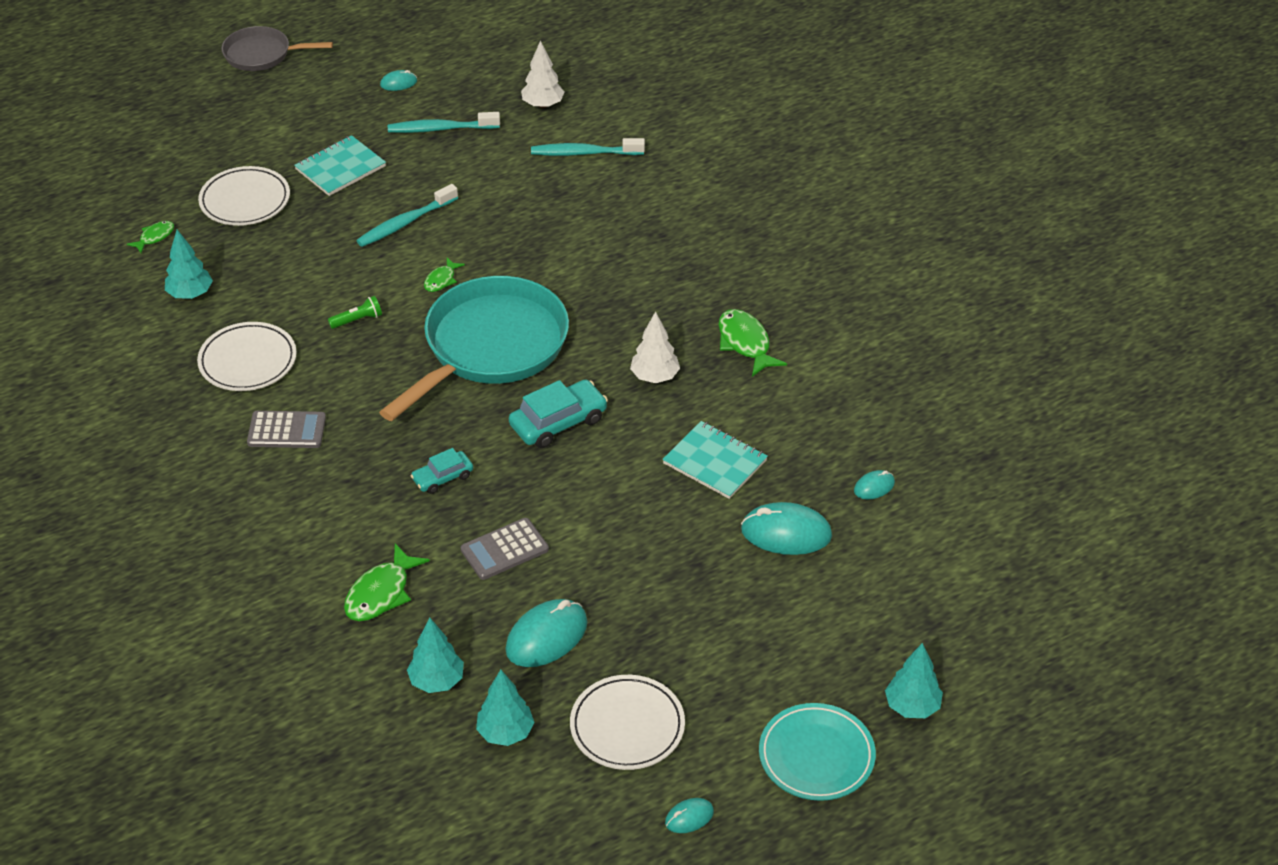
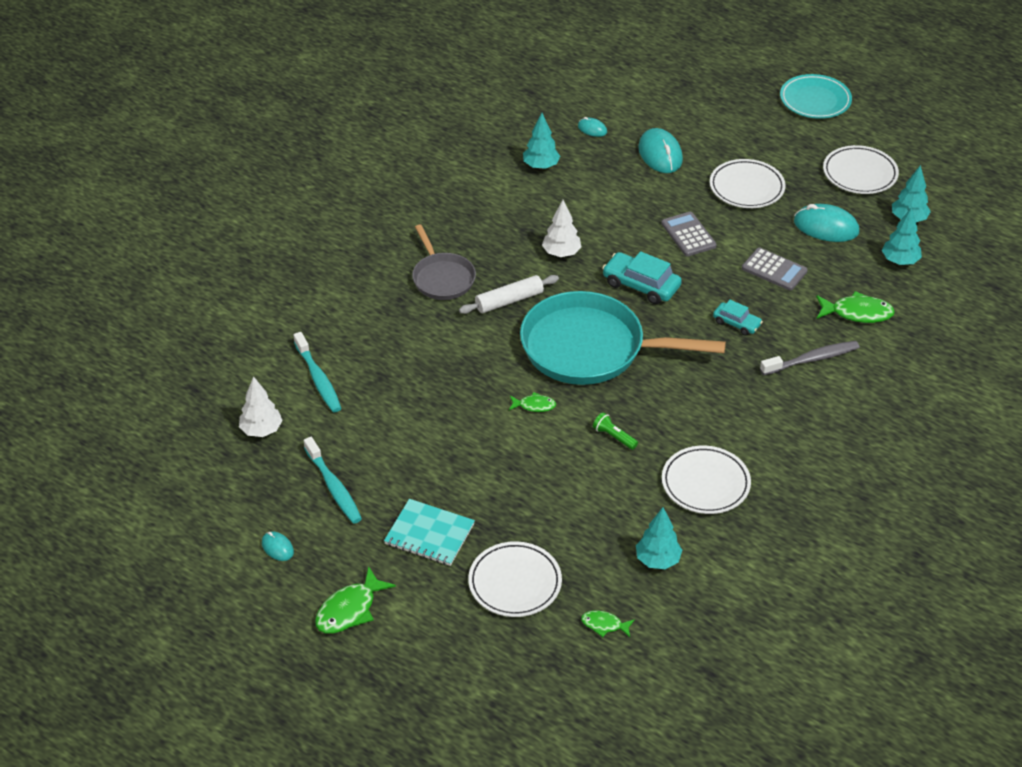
camera: 115 degrees left, 0 degrees up
grey pan [221,26,333,71] -> grey pan moved to [412,224,476,300]
grey calculator [247,411,326,448] -> grey calculator moved to [661,212,717,256]
turquoise toothbrush [356,184,458,247] -> none
turquoise notebook [662,421,768,499] -> none
turquoise mouse [665,798,714,833] -> none
green fish [719,309,787,377] -> green fish moved to [315,566,396,634]
turquoise tree [885,643,943,718] -> turquoise tree moved to [523,113,560,169]
none -> white rolling pin [459,275,559,314]
none -> white plate [710,159,786,208]
none -> grey toothbrush [760,341,860,375]

